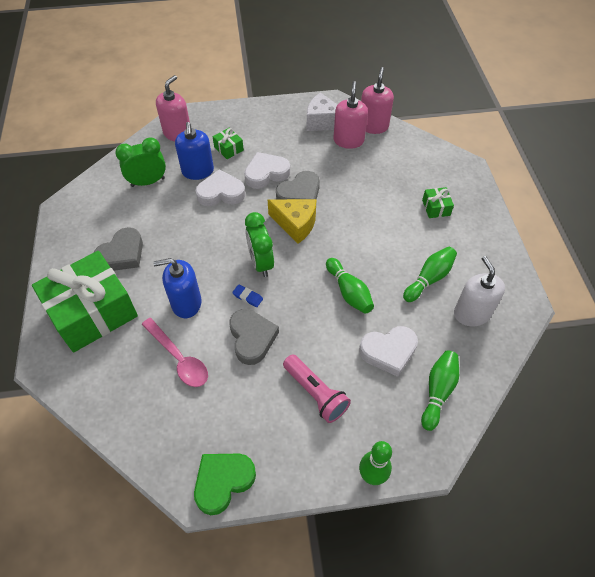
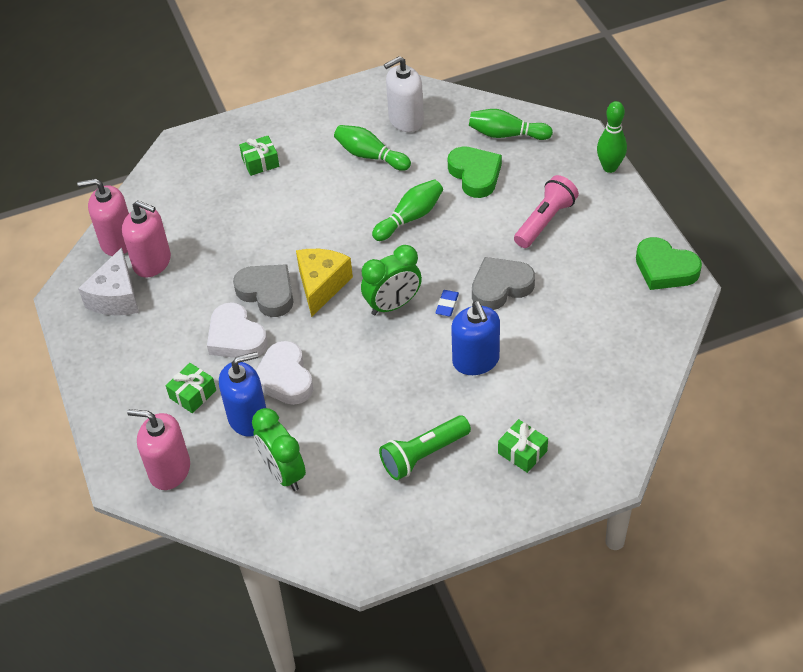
camera: 100 degrees left, 5 degrees down
green gift [32,251,138,352] -> green gift [498,419,548,473], size x0.40
grey heart [94,227,143,271] -> green flashlight [379,415,471,480]
pink spoon [141,318,208,387] -> none
pink soap dispenser [333,81,368,149] -> pink soap dispenser turned 150 degrees counterclockwise [122,200,171,277]
white heart [359,326,418,377] -> green heart [448,146,502,198]

